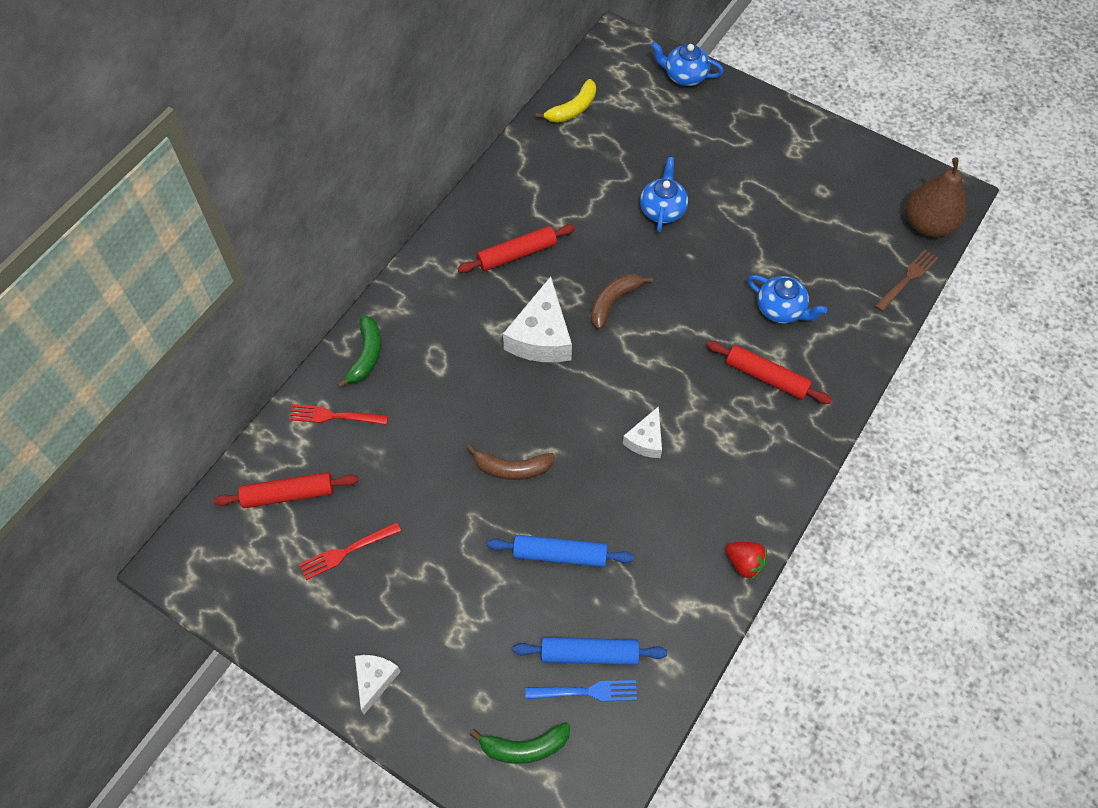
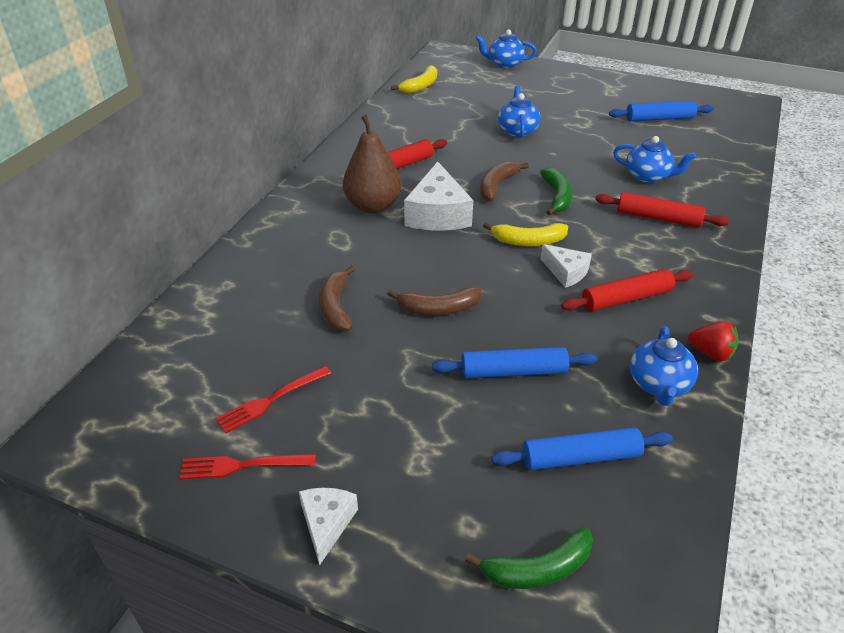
camera: 10 degrees left, 20 degrees down
red rolling pin [213,472,358,508] -> red rolling pin moved to [561,269,693,311]
red fork [289,404,388,425] -> red fork moved to [179,454,315,479]
green banana [337,315,381,388] -> green banana moved to [540,168,572,215]
blue fork [525,680,637,701] -> none
white cheese [622,406,662,458] -> white cheese turned 60 degrees counterclockwise [540,244,592,288]
brown fork [875,250,938,312] -> none
brown pear [906,157,967,237] -> brown pear moved to [343,115,401,213]
none -> brown banana [319,266,355,331]
none -> yellow banana [483,222,568,246]
none -> blue rolling pin [609,101,714,121]
none -> blue teapot [630,326,698,406]

